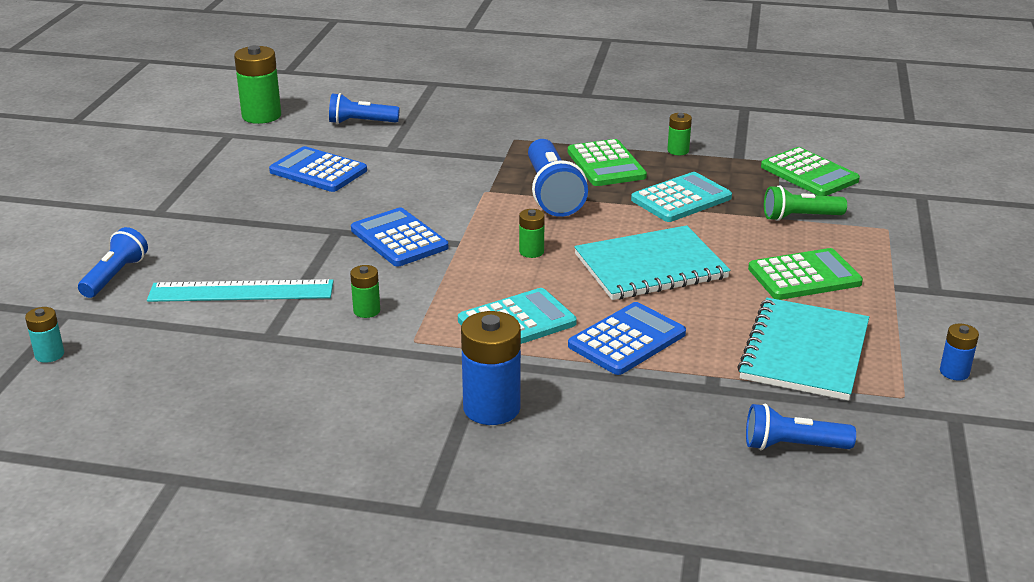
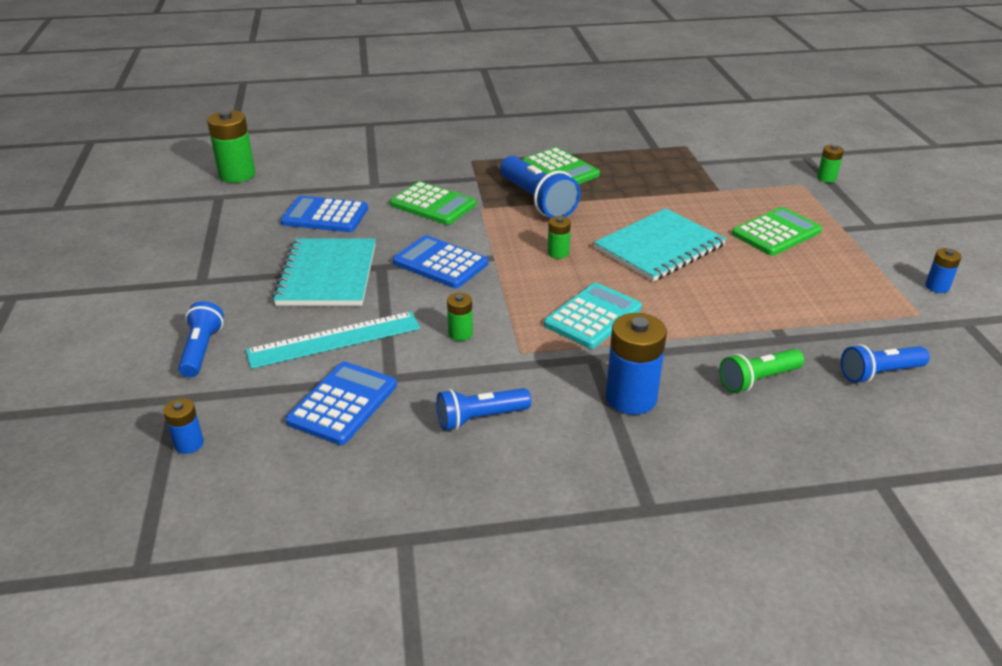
camera: 20 degrees left, 5 degrees up
turquoise battery [25,307,64,363] -> blue battery [163,398,204,454]
blue flashlight [329,93,400,124] -> blue flashlight moved to [436,388,531,431]
blue calculator [568,302,686,375] -> blue calculator moved to [285,361,397,445]
turquoise calculator [631,172,732,222] -> none
green battery [667,113,692,155] -> green battery moved to [817,145,844,183]
turquoise notebook [737,298,869,401] -> turquoise notebook moved to [272,239,376,306]
green calculator [761,147,860,196] -> green calculator moved to [390,181,476,225]
green flashlight [764,185,847,221] -> green flashlight moved to [719,349,804,393]

